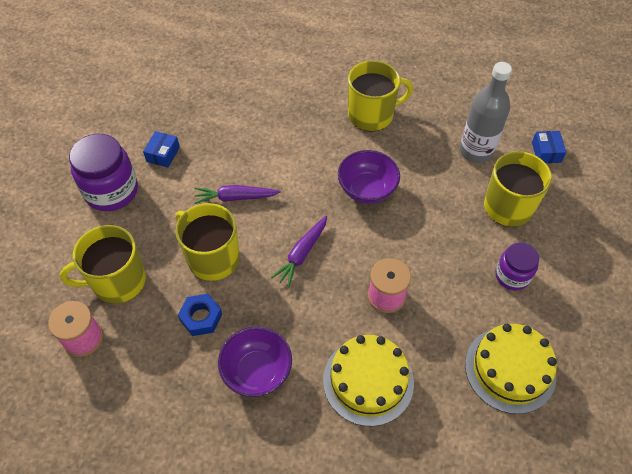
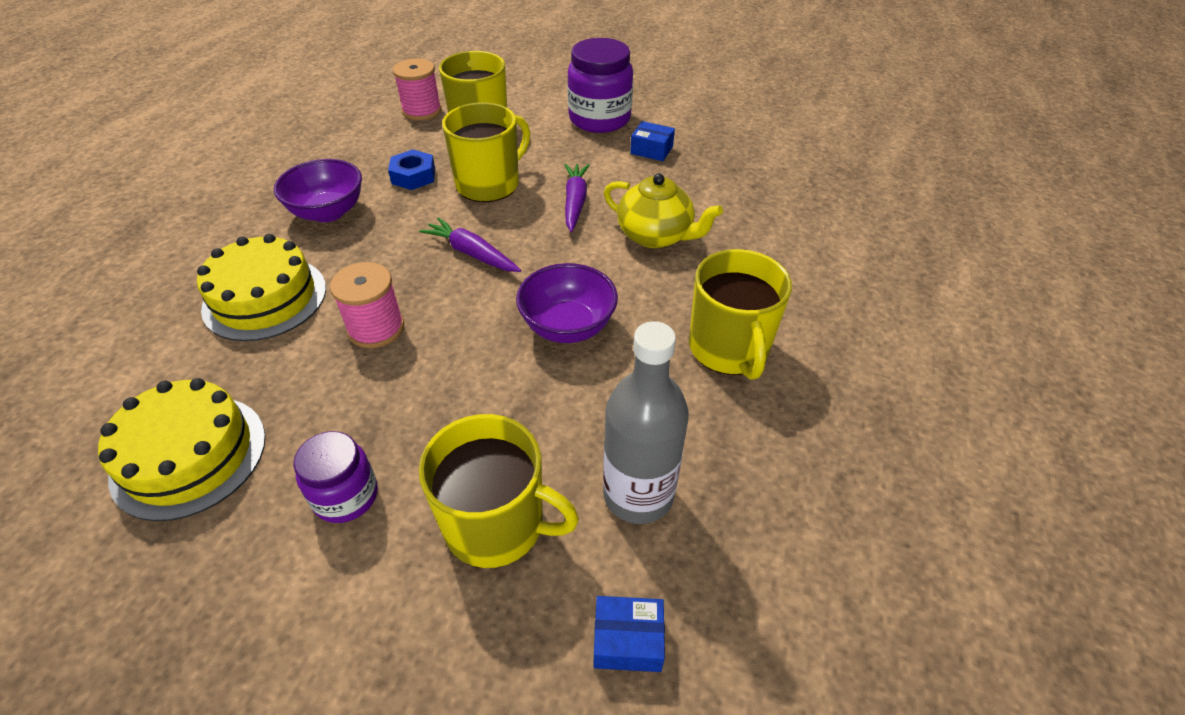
camera: 95 degrees right, 10 degrees down
none -> yellow teapot [604,174,723,248]

